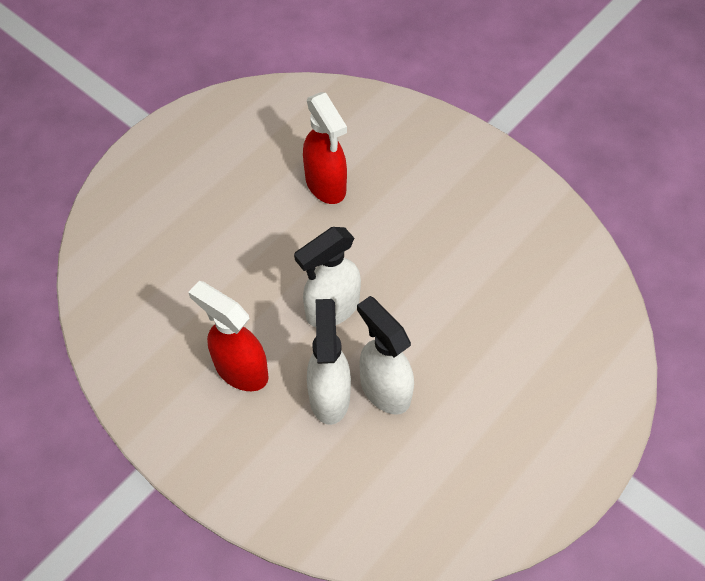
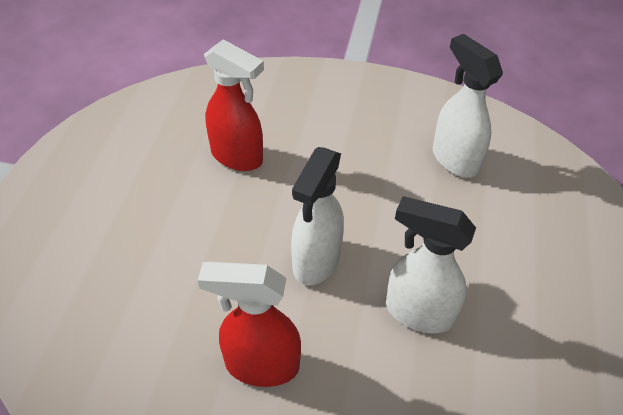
camera: 30 degrees left, 10 degrees down
white spray bottle [307,299,351,425] -> white spray bottle moved to [433,34,503,178]

